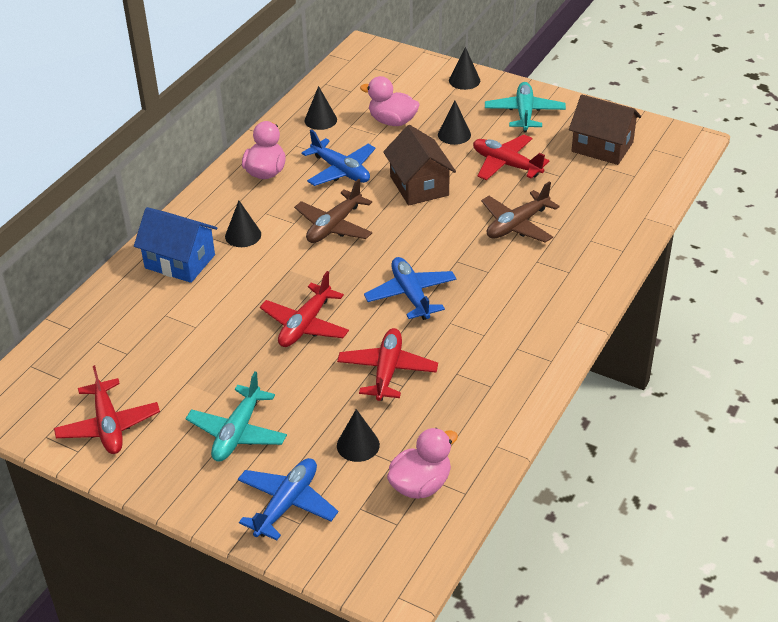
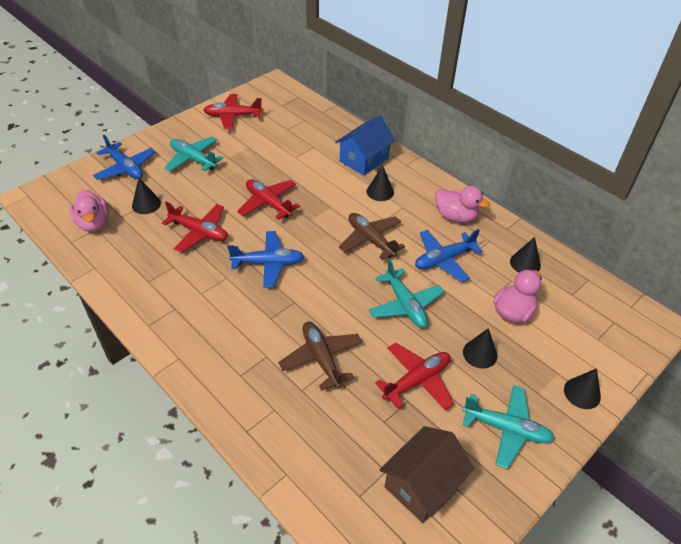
camera: 105 degrees right, 5 degrees up
brown house [383,125,456,206] -> turquoise plane [369,259,444,328]

